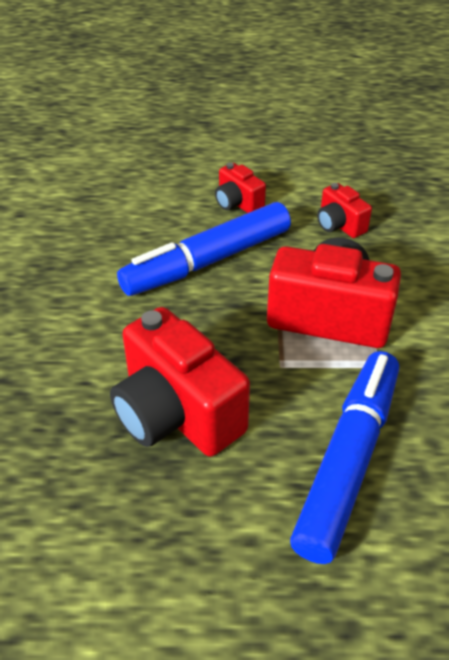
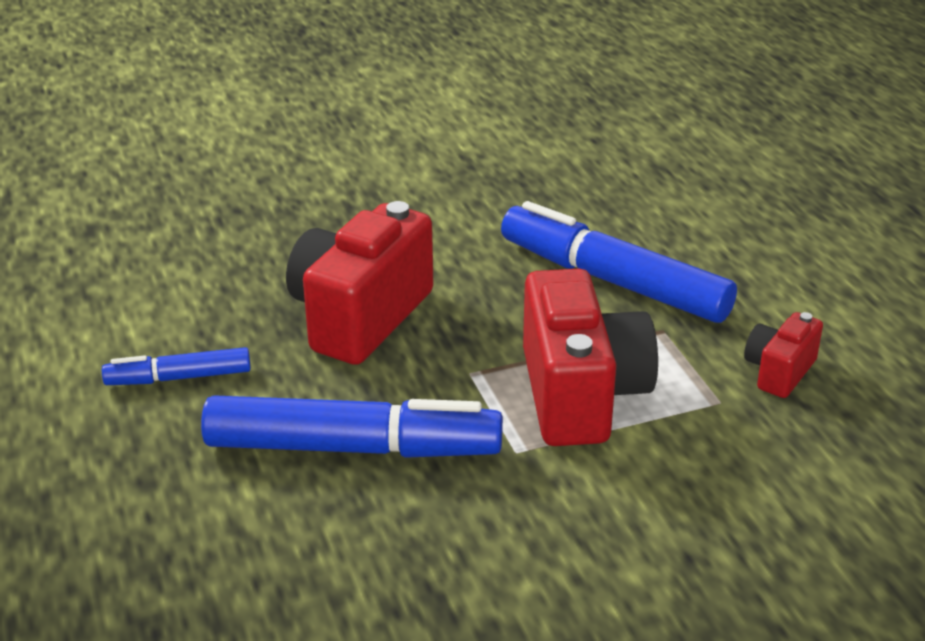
camera: 70 degrees right, 10 degrees down
red camera [215,163,266,213] -> none
none -> blue marker [102,347,251,385]

